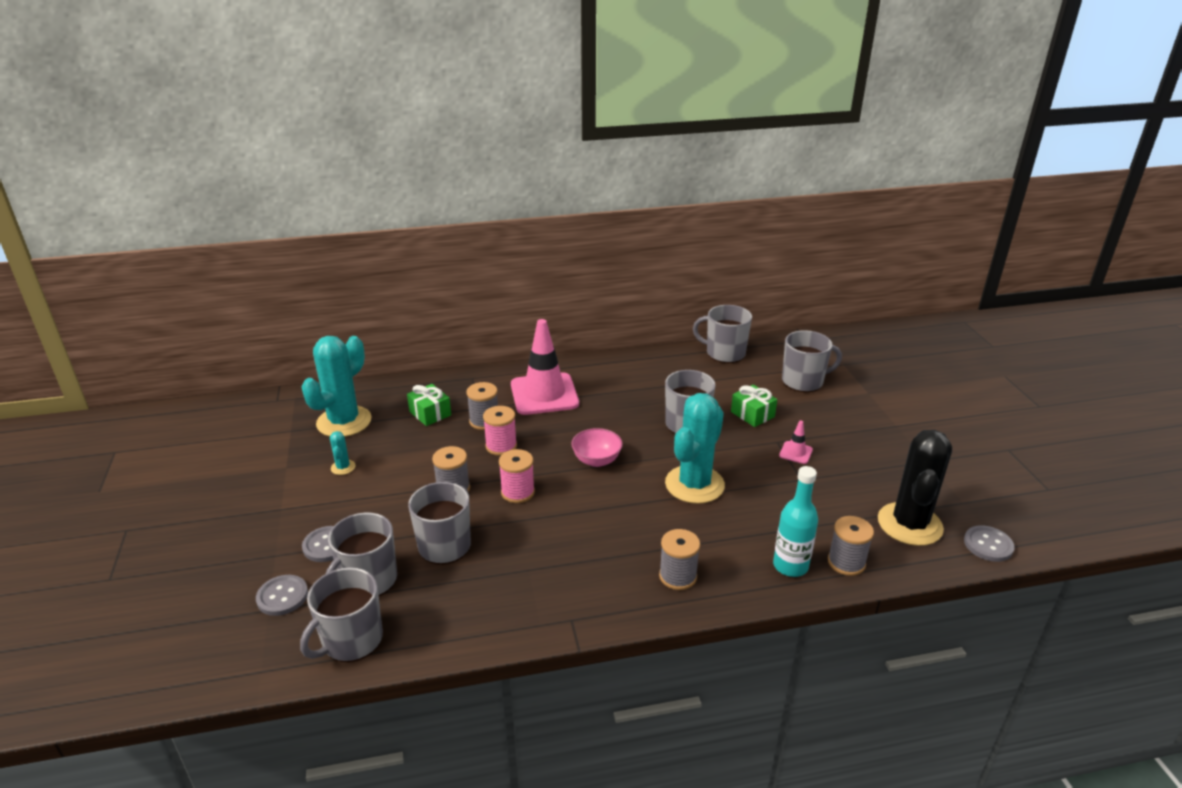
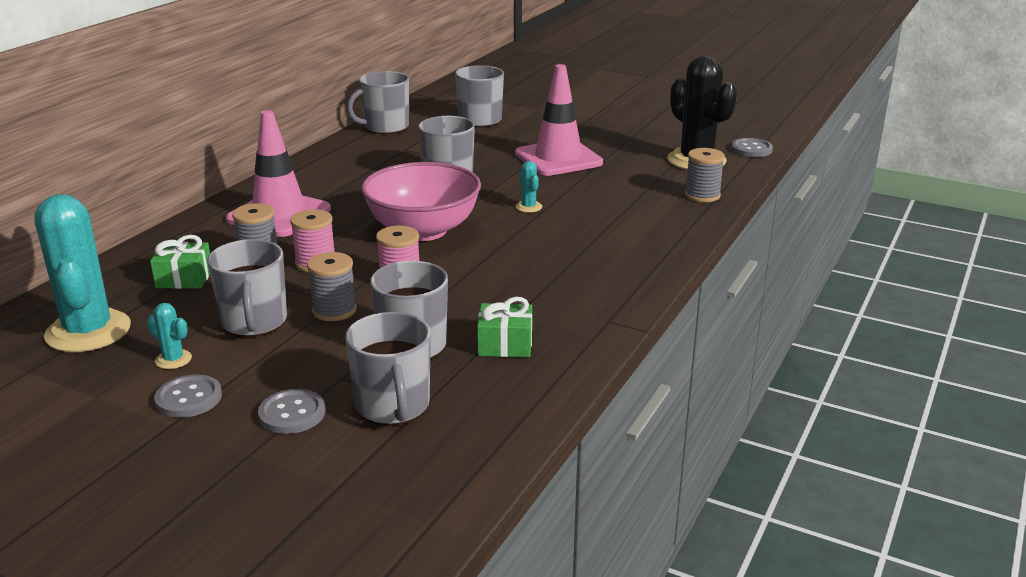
camera: 50 degrees left, 5 degrees down
grey button [256,575,308,616] -> grey button moved to [154,374,222,418]
grey mug [300,567,383,662] -> grey mug moved to [207,239,287,337]
pink bowl [571,428,623,467] -> pink bowl [361,162,481,241], size x1.94
grey spool [659,529,700,590] -> none
turquoise cactus [665,393,725,504] -> turquoise cactus [515,161,542,213], size x0.42
green gift [731,385,777,427] -> green gift moved to [477,297,532,357]
turquoise bottle [773,466,818,577] -> none
pink traffic cone [779,421,813,464] -> pink traffic cone [515,64,603,176], size x2.39

